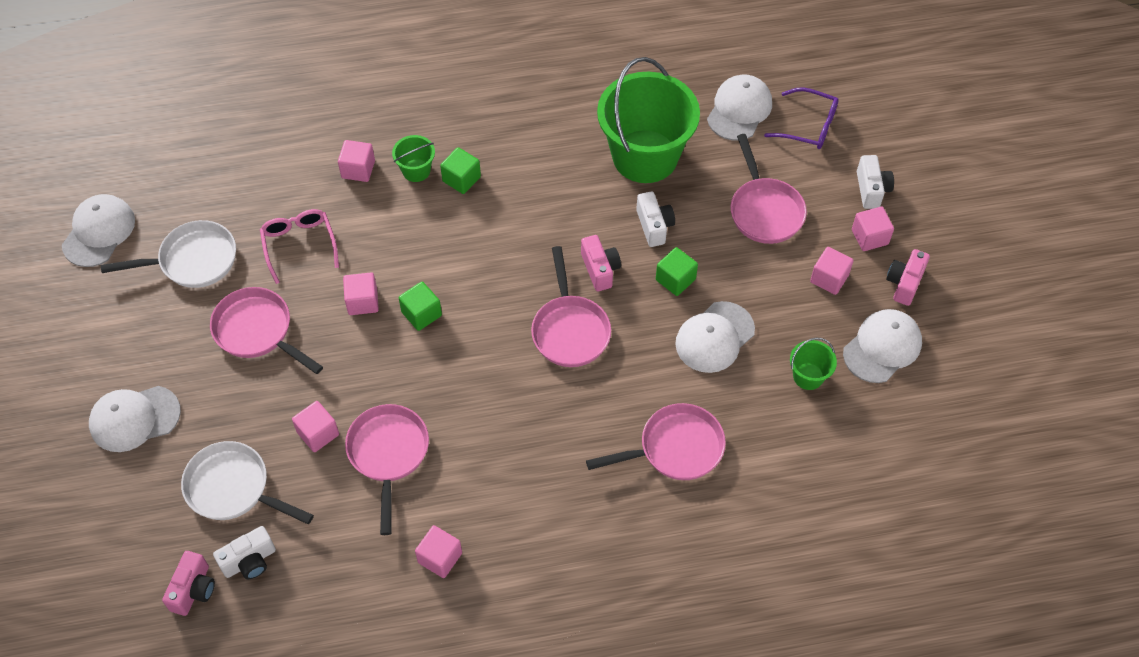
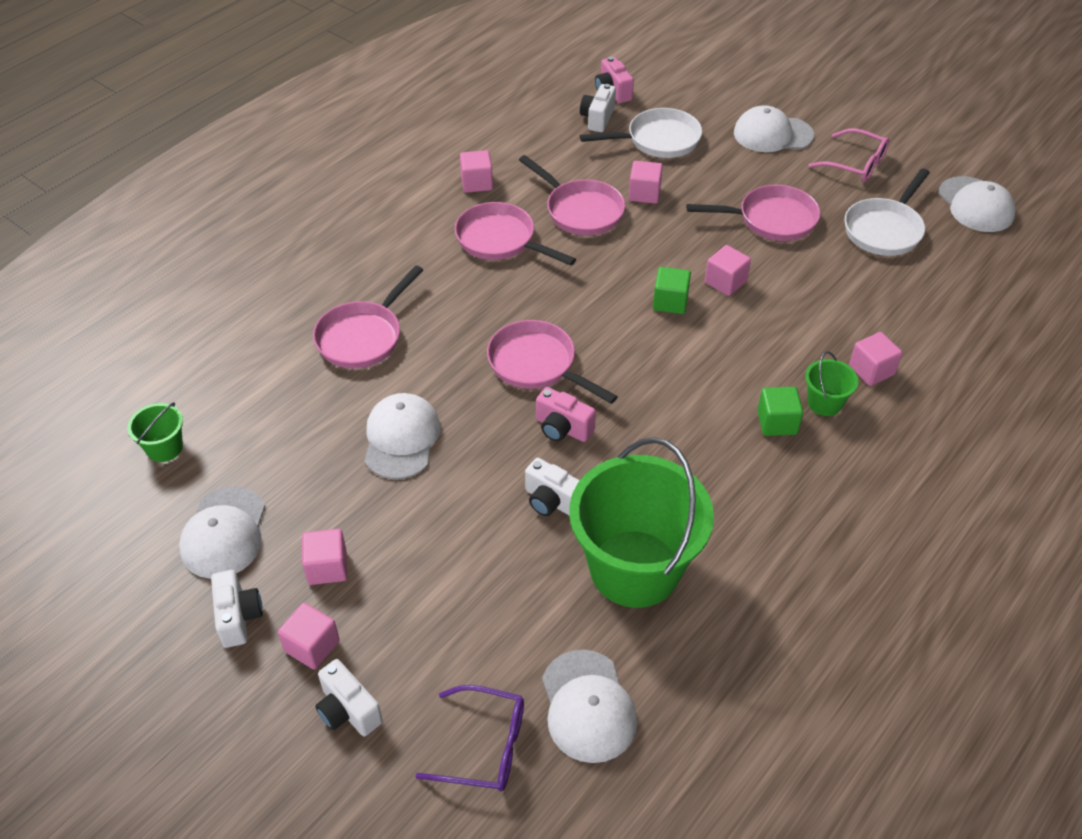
camera: 140 degrees right, 10 degrees down
white cap [89,386,181,452] -> white cap turned 120 degrees counterclockwise [734,105,814,152]
pink glasses [260,209,339,284] -> pink glasses moved to [808,128,889,182]
green cube [656,247,698,296] -> none
pink pan [730,134,807,244] -> pink pan moved to [455,202,576,266]
purple glasses [764,88,839,149] -> purple glasses turned 150 degrees counterclockwise [415,685,524,791]
green bucket [790,338,837,390] -> green bucket moved to [127,402,183,462]
pink camera [886,249,930,306] -> white camera [211,570,263,648]

